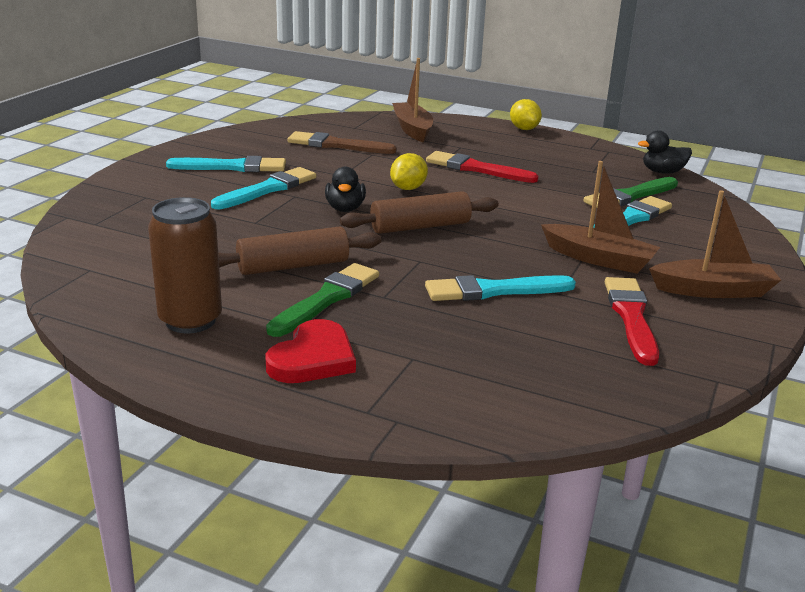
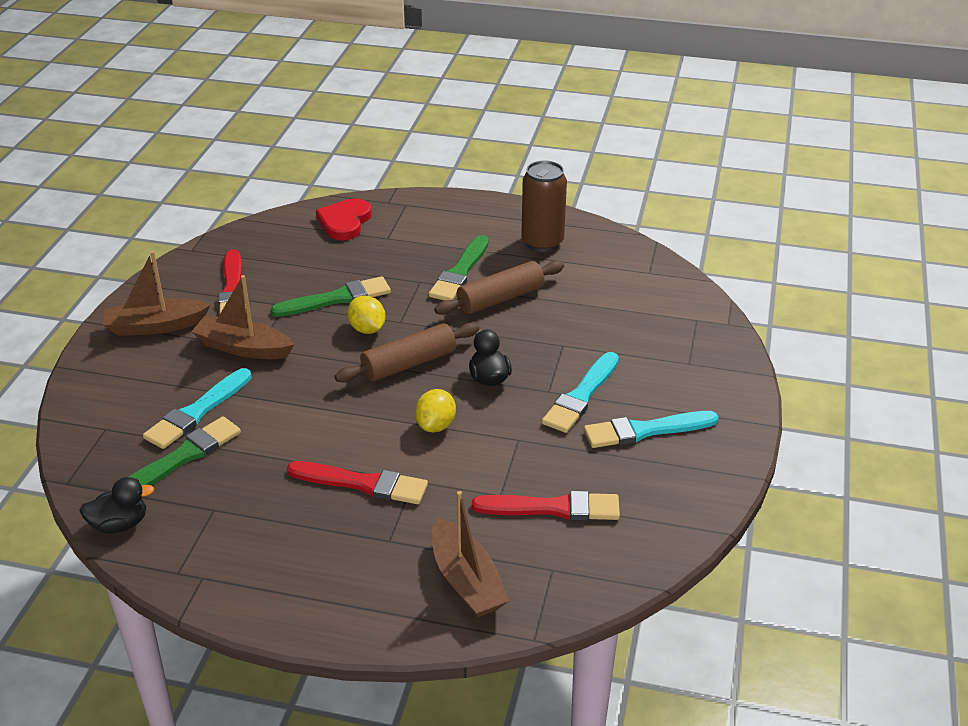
camera: 170 degrees right, 10 degrees up
red heart [266,319,356,383] -> red heart moved to [316,198,372,240]
brown brush [288,131,397,154] -> red brush [472,491,620,521]
turquoise brush [425,275,576,301] -> green brush [271,276,391,317]
yellow lemon [510,99,542,130] -> yellow lemon moved to [347,296,386,334]

